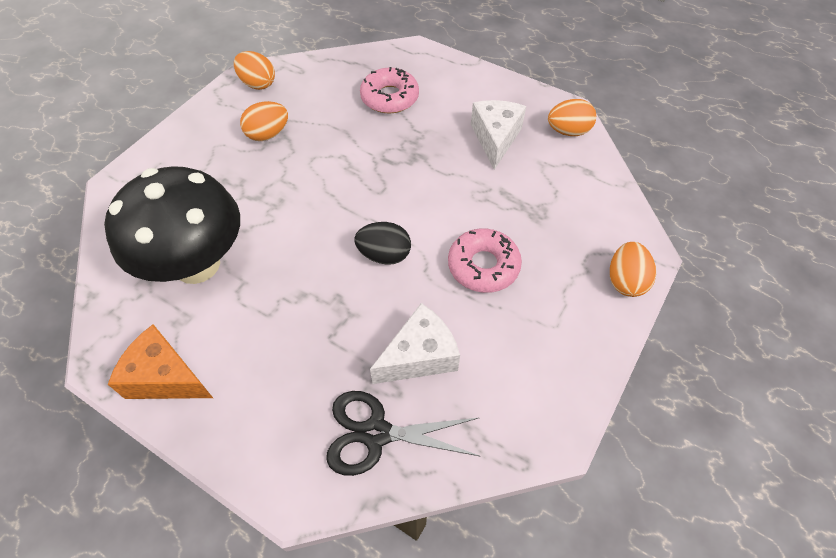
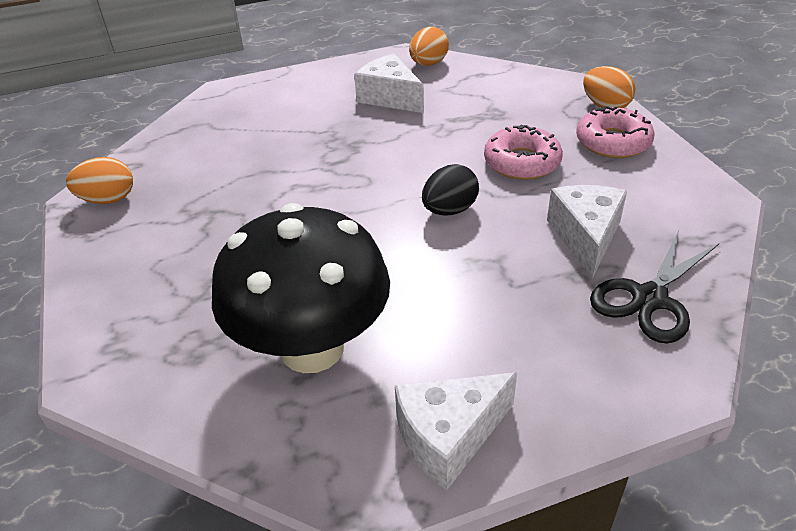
camera: 50 degrees left, 15 degrees down
orange cheese [108,324,213,399] -> white cheese [395,372,517,491]
orange egg [240,101,288,141] -> none
pink donut [360,67,419,114] -> pink donut moved to [576,106,654,158]

